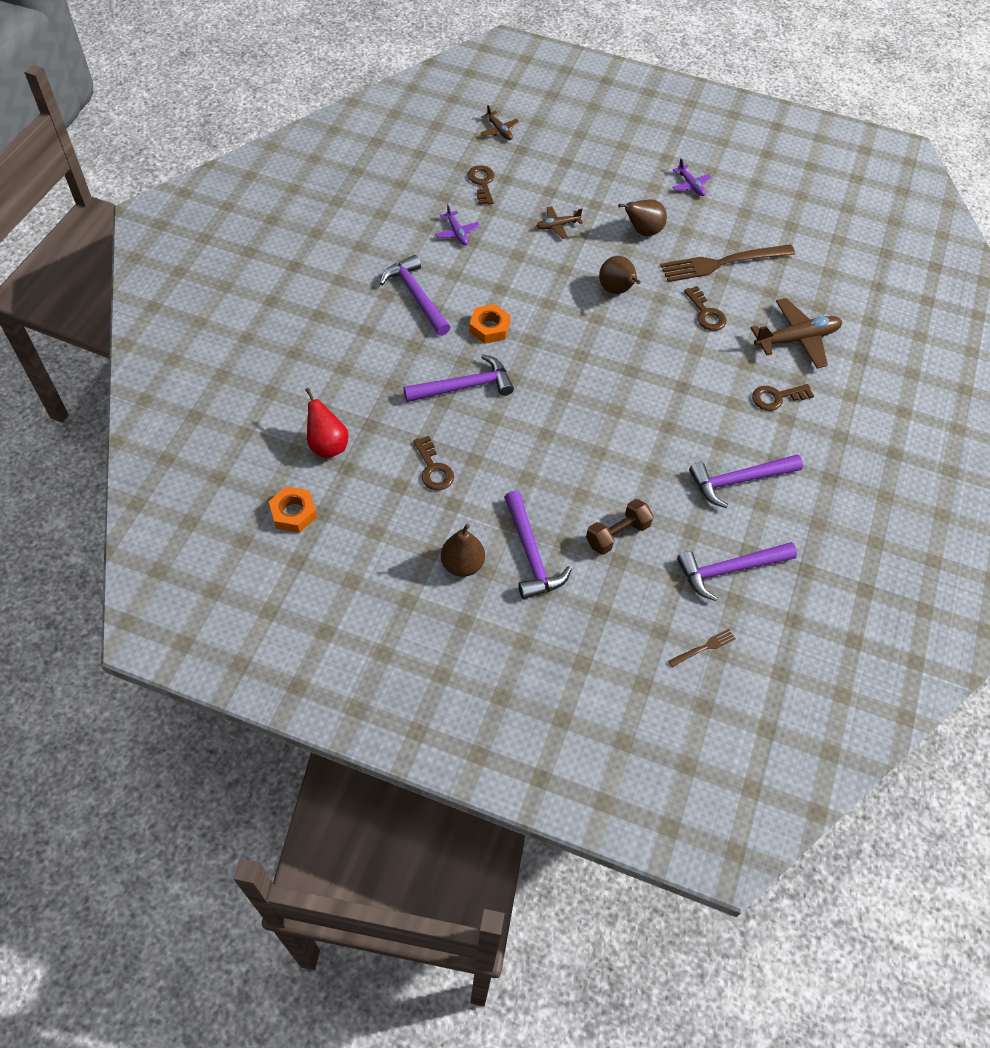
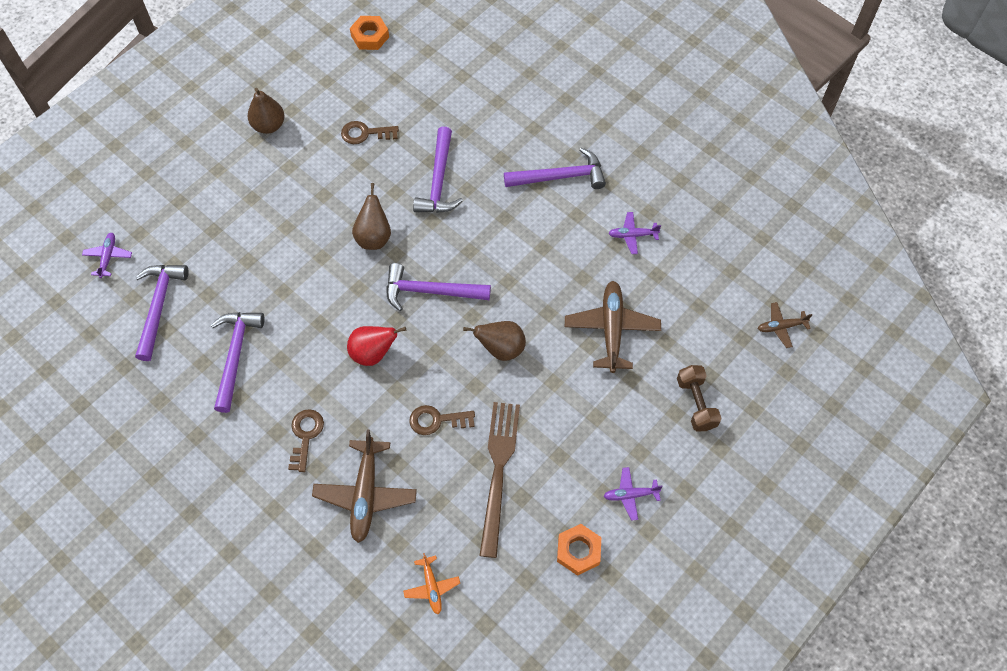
camera: 115 degrees right, 5 degrees up
red pear [305,388,349,458] -> red pear moved to [347,326,406,366]
brown key [468,165,494,205] -> none
orange nut [469,304,511,344] -> orange nut moved to [557,524,601,576]
purple hammer [504,491,572,599] -> purple hammer moved to [386,263,491,311]
brown plane [536,206,583,239] -> brown plane [565,281,661,373], size x1.88
brown dumbbell [586,499,654,555] -> brown dumbbell moved to [677,365,722,431]
brown pear [618,199,667,236] -> brown pear moved to [352,183,391,250]
brown fork [668,629,736,667] -> purple plane [82,233,132,278]
none -> orange plane [403,553,460,614]

